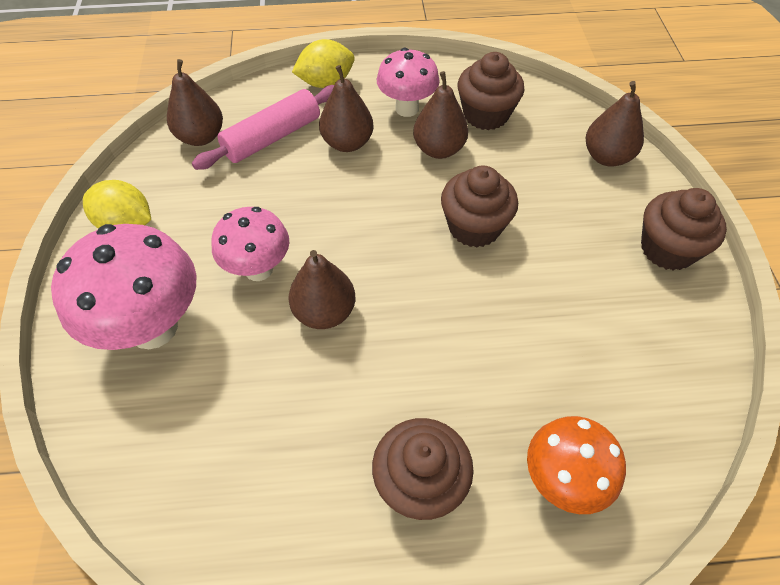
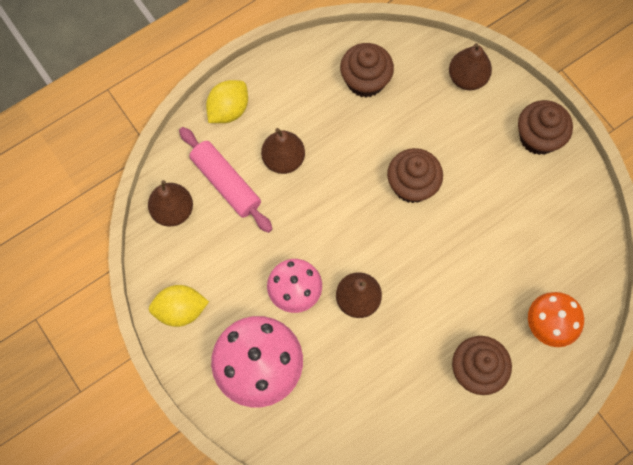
camera: 30 degrees left, 15 degrees up
pink rolling pin [192,85,334,170] -> pink rolling pin turned 60 degrees counterclockwise [179,127,272,233]
pink mushroom [377,48,440,117] -> none
brown pear [413,71,468,159] -> none

